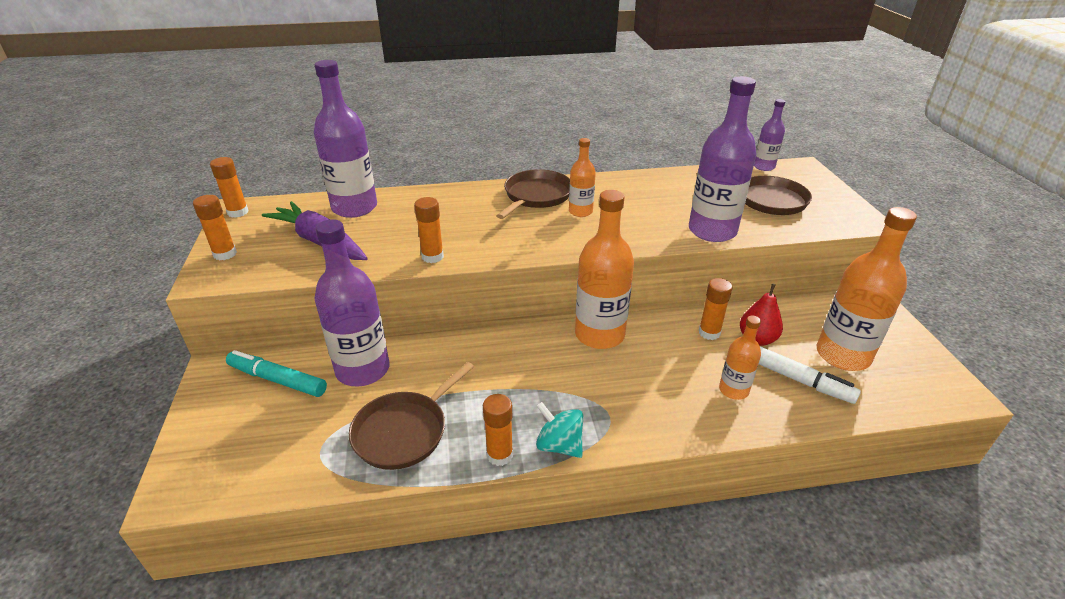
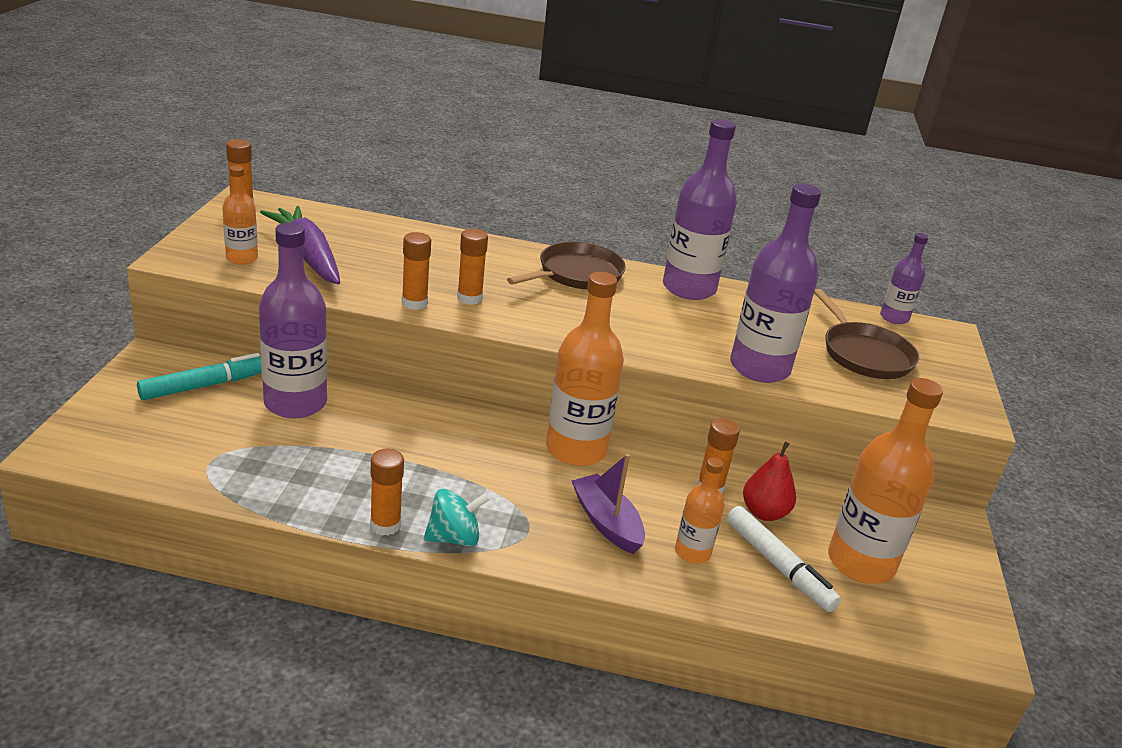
camera: 15 degrees right, 5 degrees down
orange glue stick [193,195,237,260] -> orange glue stick moved to [457,229,488,305]
turquoise marker [226,350,327,397] -> turquoise marker turned 105 degrees clockwise [137,353,262,400]
purple bottle [314,60,377,218] -> purple bottle moved to [663,119,737,300]
brown pan [349,362,474,470] -> none
turquoise spinning top [536,402,583,458] -> turquoise spinning top turned 105 degrees clockwise [424,489,490,547]
orange bottle [569,138,596,217] -> orange bottle moved to [223,166,258,265]
none -> purple boat [572,454,645,554]

